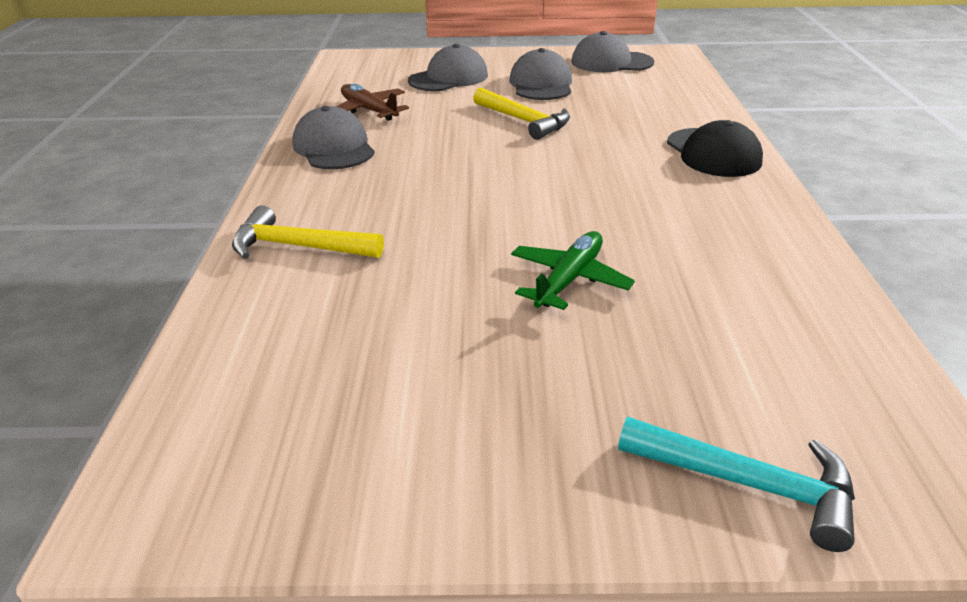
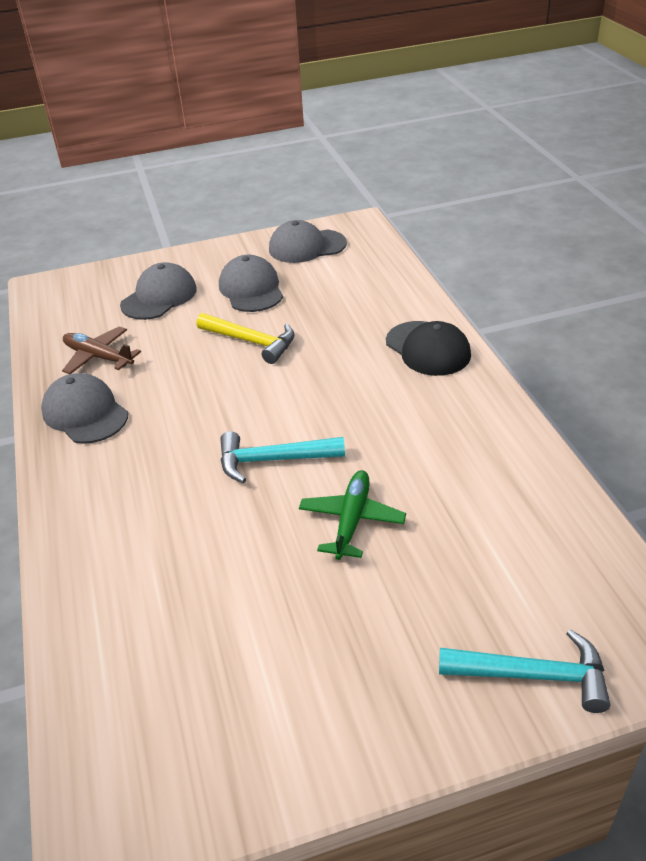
camera: 15 degrees left, 5 degrees up
yellow hammer [232,206,384,259] -> none
none -> turquoise hammer [220,431,345,483]

